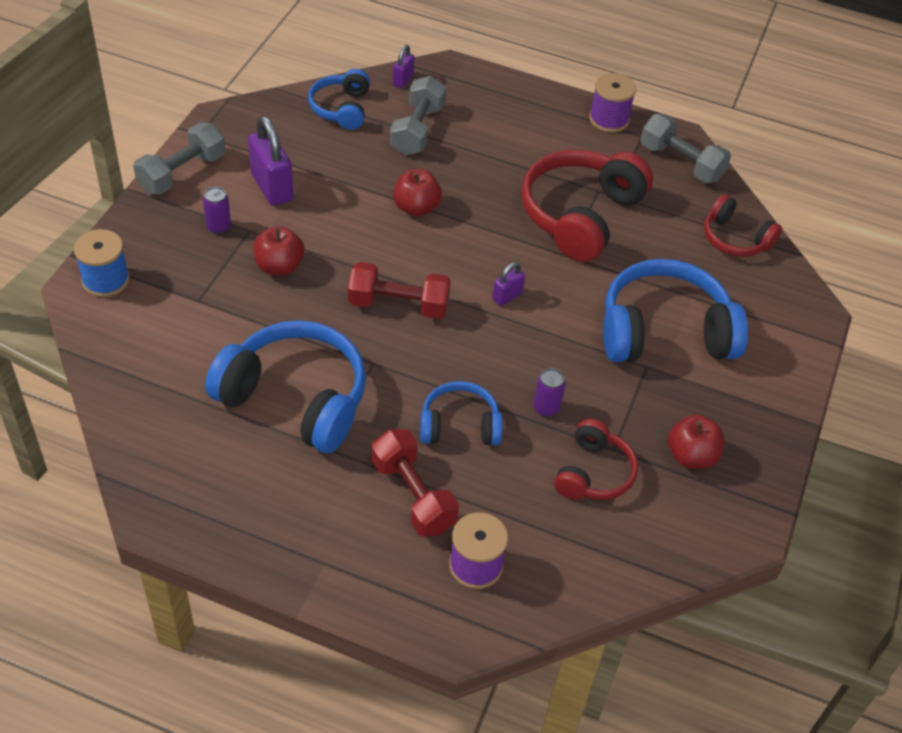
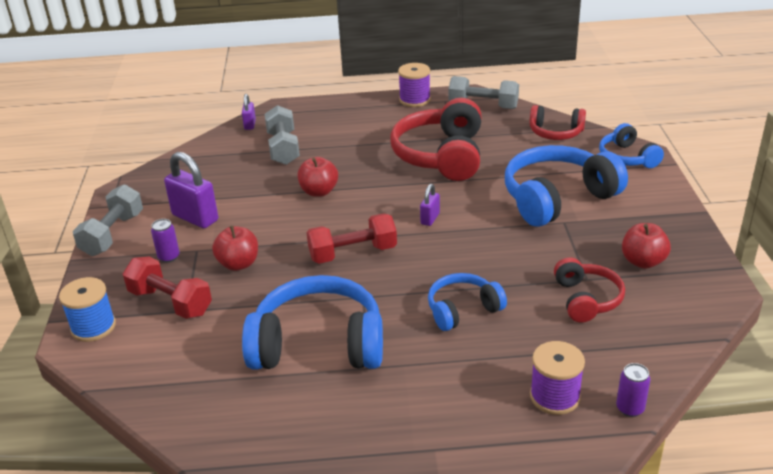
camera: 20 degrees left, 15 degrees down
blue headphones [308,69,370,130] -> blue headphones moved to [599,123,664,168]
red dumbbell [371,429,459,537] -> red dumbbell moved to [123,257,212,319]
purple can [533,368,565,417] -> purple can moved to [616,363,651,417]

